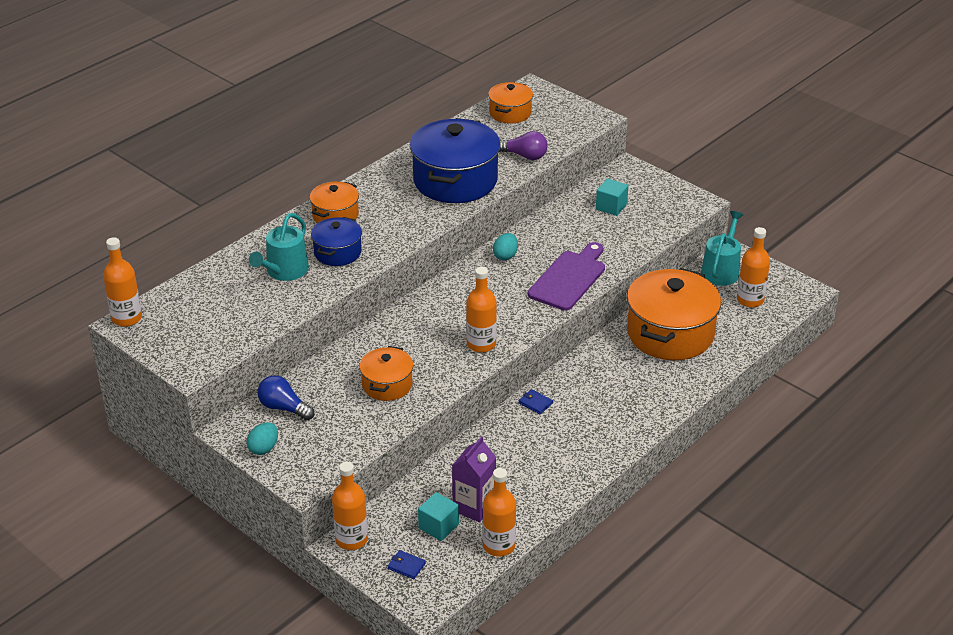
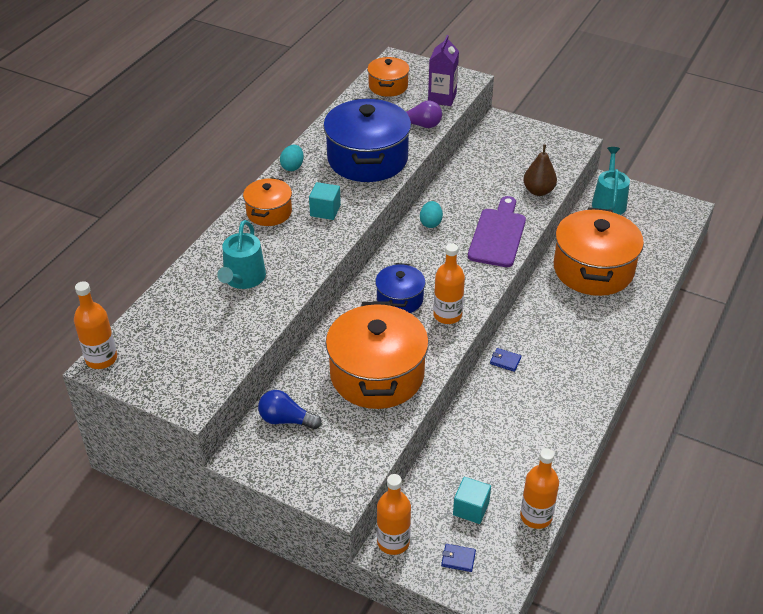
camera: 15 degrees left, 5 degrees up
turquoise egg [247,423,278,455] -> turquoise egg moved to [280,145,304,171]
blue pot [311,217,362,266] -> blue pot moved to [375,263,426,313]
orange pot [359,346,413,401] -> orange pot [326,301,429,409], size x1.88
purple carton [452,436,496,522] -> purple carton moved to [428,35,459,106]
turquoise cube [596,178,628,216] -> turquoise cube moved to [309,182,341,220]
orange bottle [737,227,770,308] -> none
none -> brown pear [523,144,557,196]

